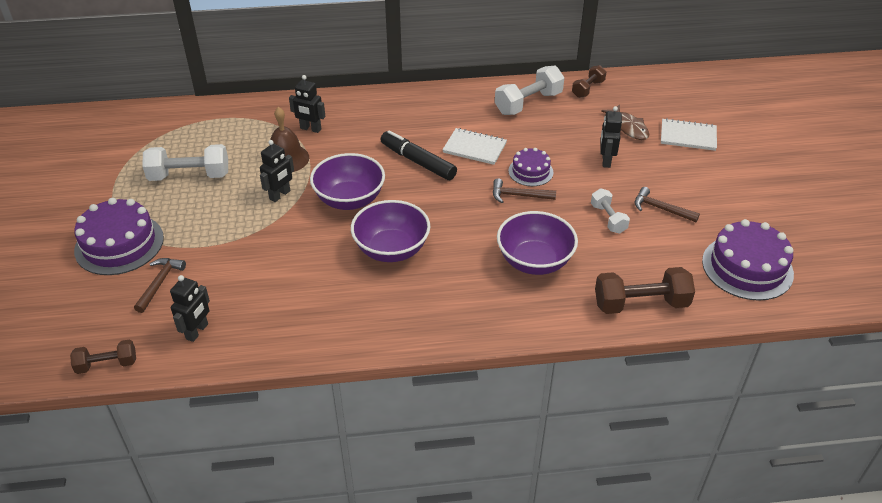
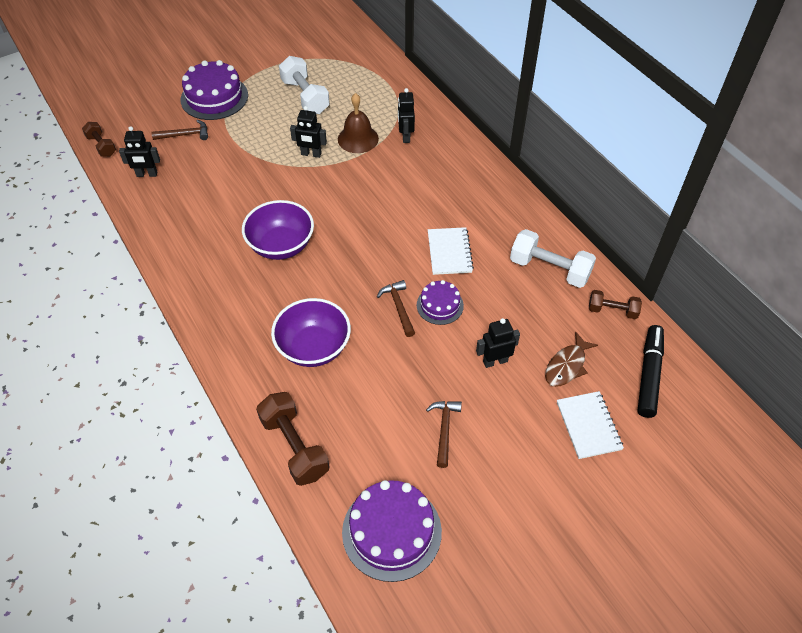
camera: 65 degrees right, 10 degrees up
purple bowl [310,153,385,210] -> none
black marker [381,130,457,180] -> black marker moved to [637,325,664,418]
white dumbbell [591,188,630,234] -> none

